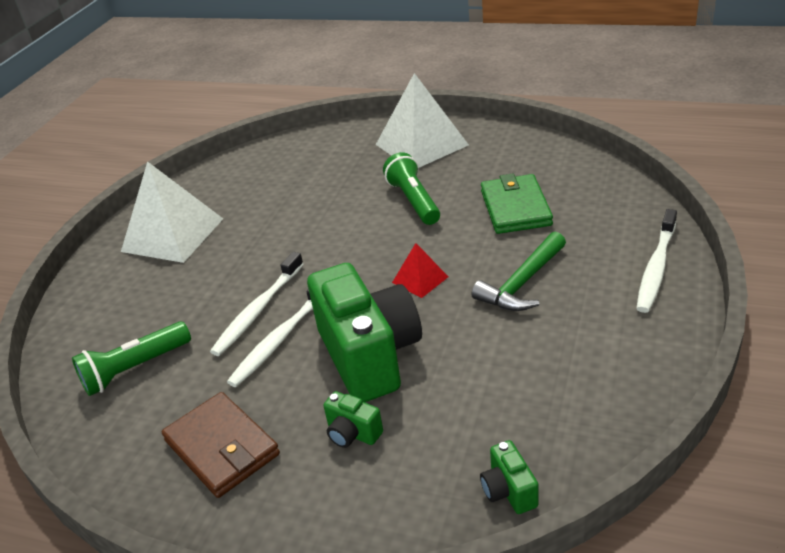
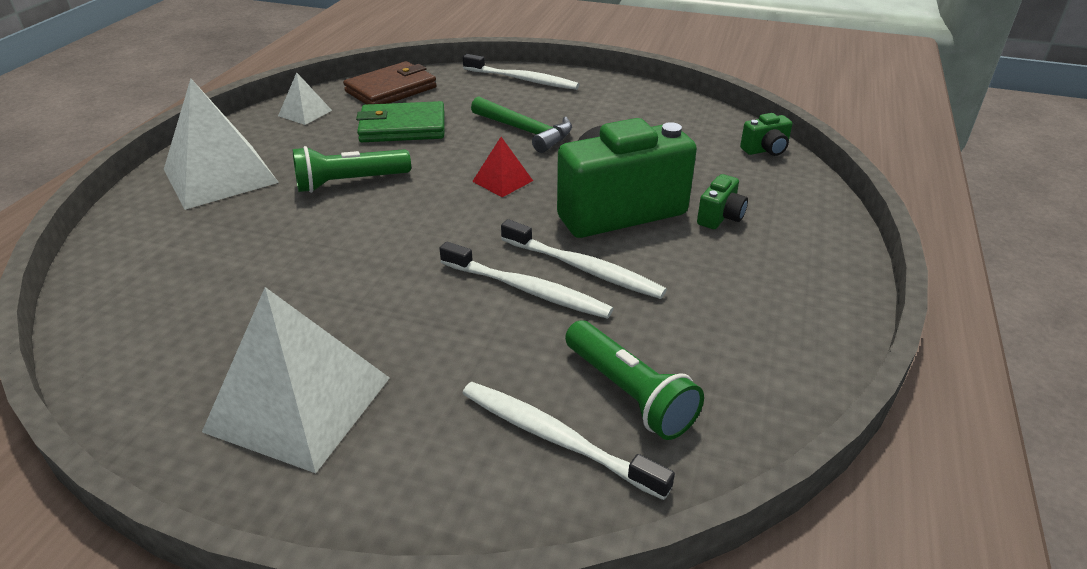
camera: 95 degrees left, 0 degrees up
brown wallet [162,392,280,498] -> brown wallet moved to [343,61,437,104]
none -> white pyramid [278,72,332,125]
none -> white toothbrush [462,382,675,500]

